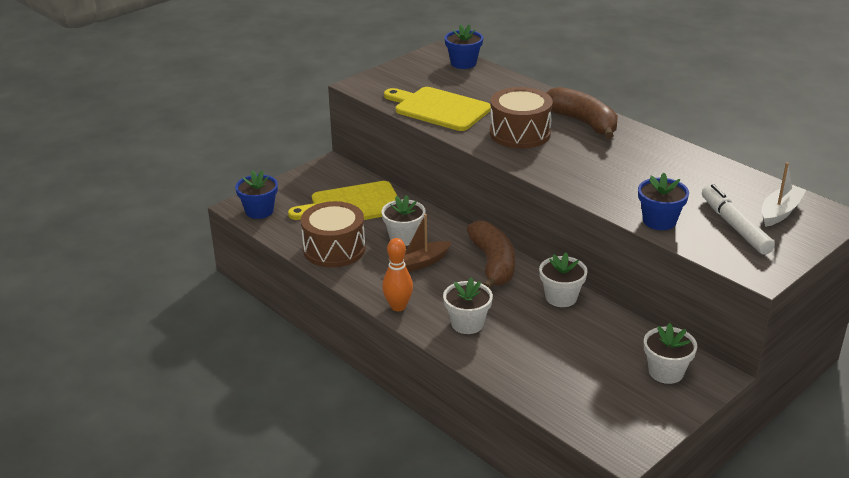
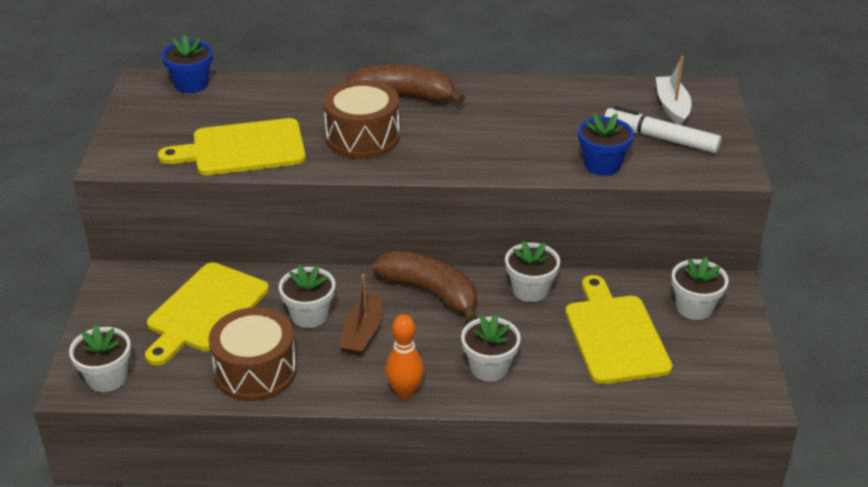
camera: 45 degrees left, 5 degrees up
blue flower pot [235,170,278,219] -> white flower pot [69,325,131,392]
none -> yellow cutting board [565,275,672,384]

